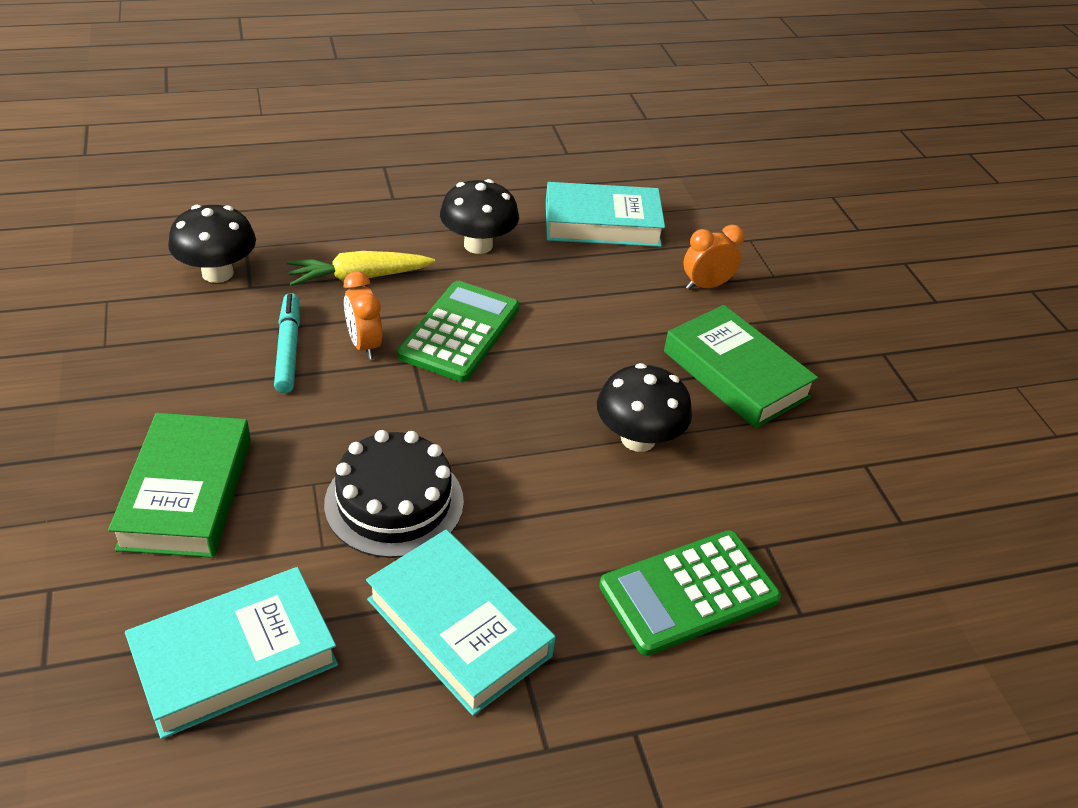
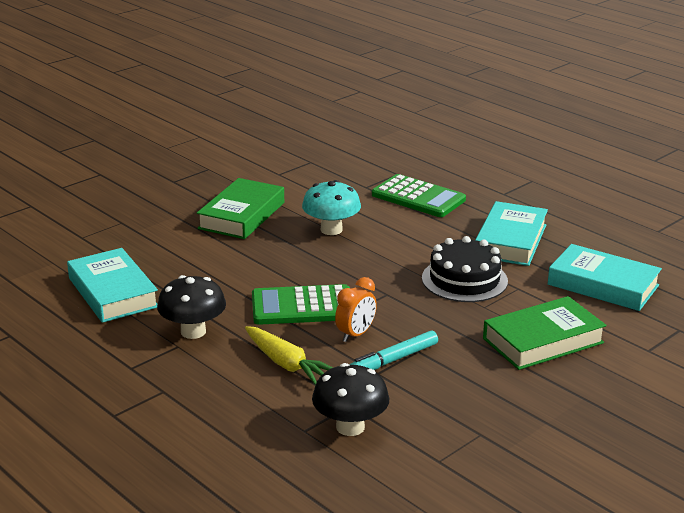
camera: 115 degrees left, 15 degrees down
black mushroom [597,363,692,452] -> turquoise mushroom [302,180,361,235]
orange clock [684,225,744,290] -> none

